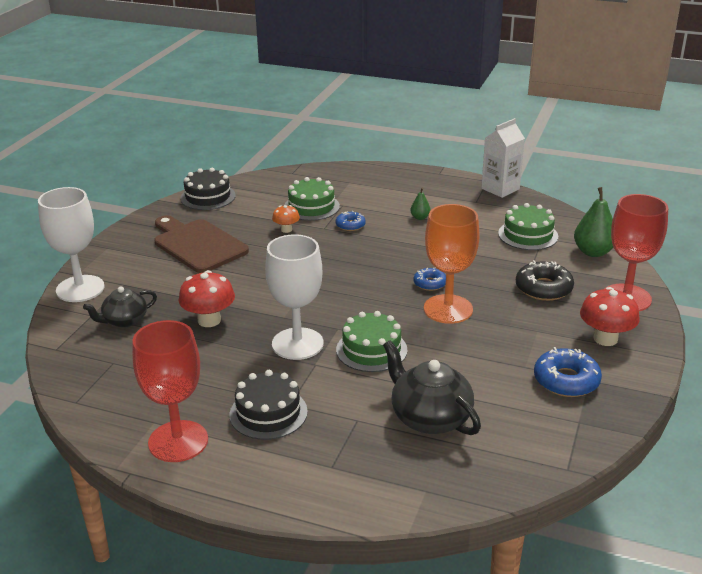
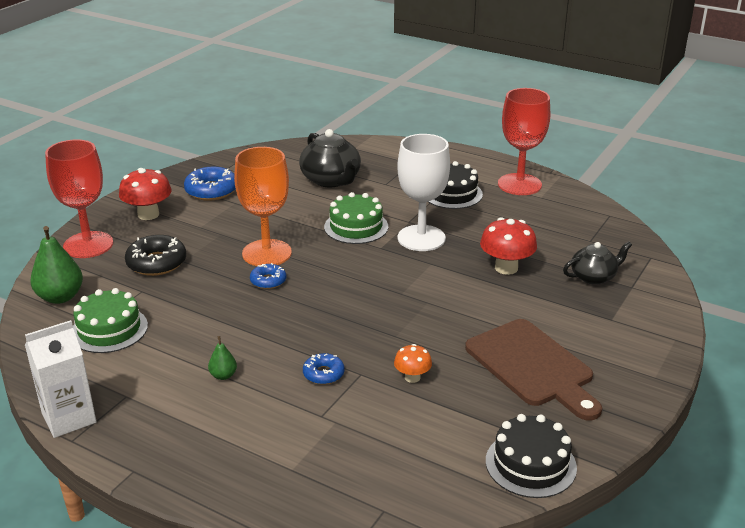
camera: 170 degrees left, 0 degrees up
white goblet [38,187,105,302] -> none
green cake [284,177,340,221] -> none

